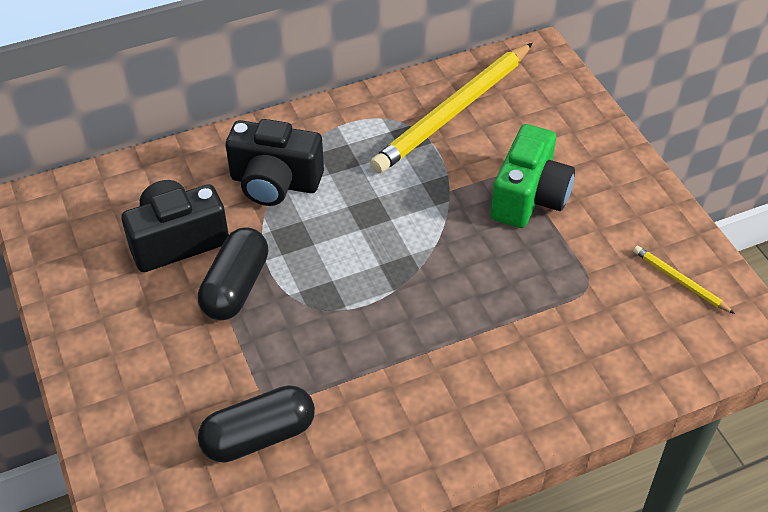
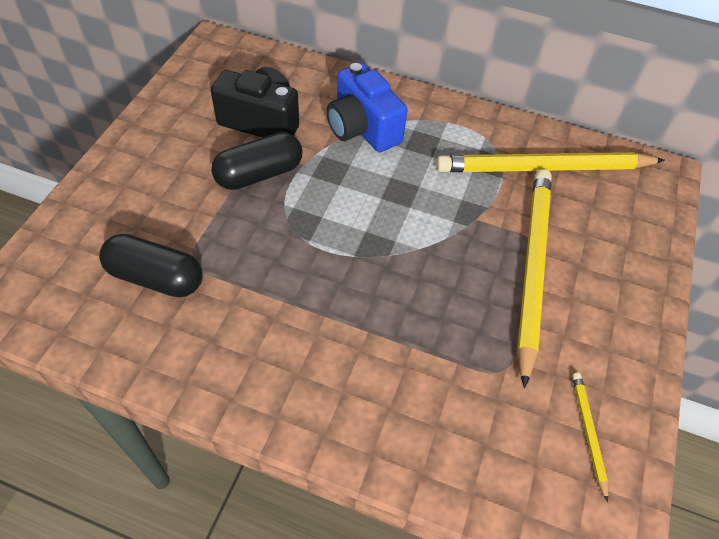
camera: 40 degrees right, 5 degrees up
black camera [226,119,324,206] -> blue camera [326,63,408,152]
green camera [491,124,575,228] -> yellow pencil [517,169,552,388]

